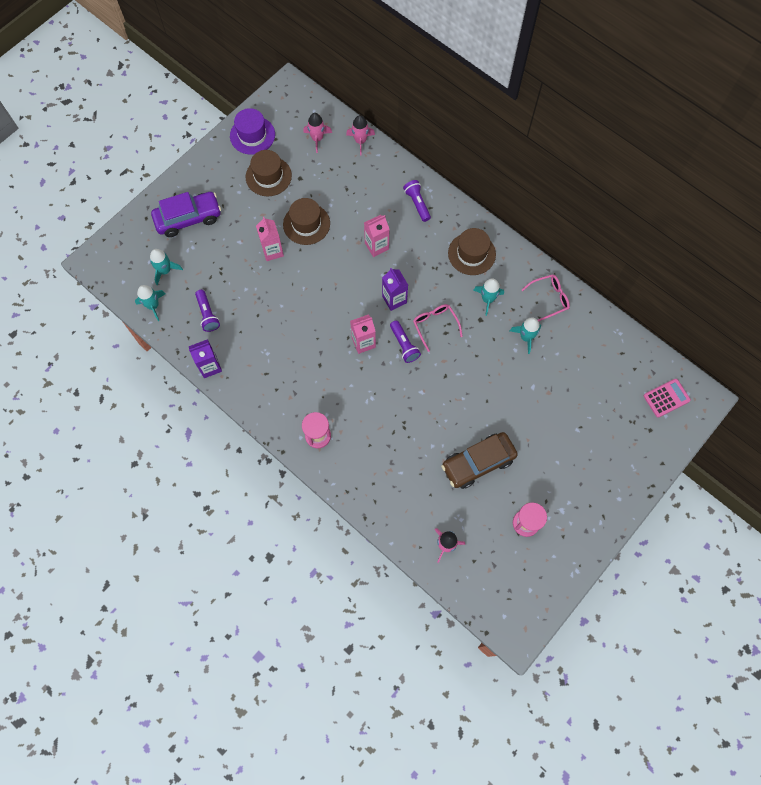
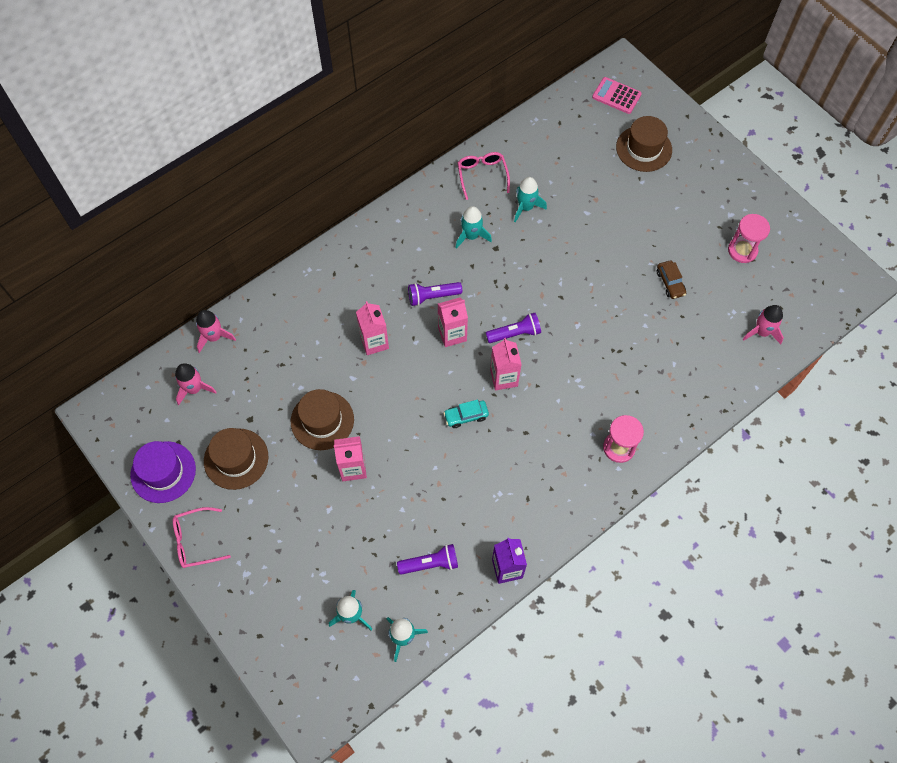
camera: 80 degrees left, 5 degrees down
purple car [151,192,221,237] -> none
purple carton [382,268,408,311] -> pink carton [438,297,468,347]
purple flashlight [403,180,431,222] -> purple flashlight moved to [408,282,462,306]
pink glasses [413,304,463,352] -> pink glasses moved to [173,507,231,568]
brown car [441,432,518,489] -> brown car [657,261,686,299], size x0.49
brown hat [448,228,496,275] -> brown hat moved to [616,116,672,172]
pink calculator [644,379,691,417] -> pink calculator turned 45 degrees counterclockwise [592,77,642,114]
none -> turquoise car [443,400,489,428]

